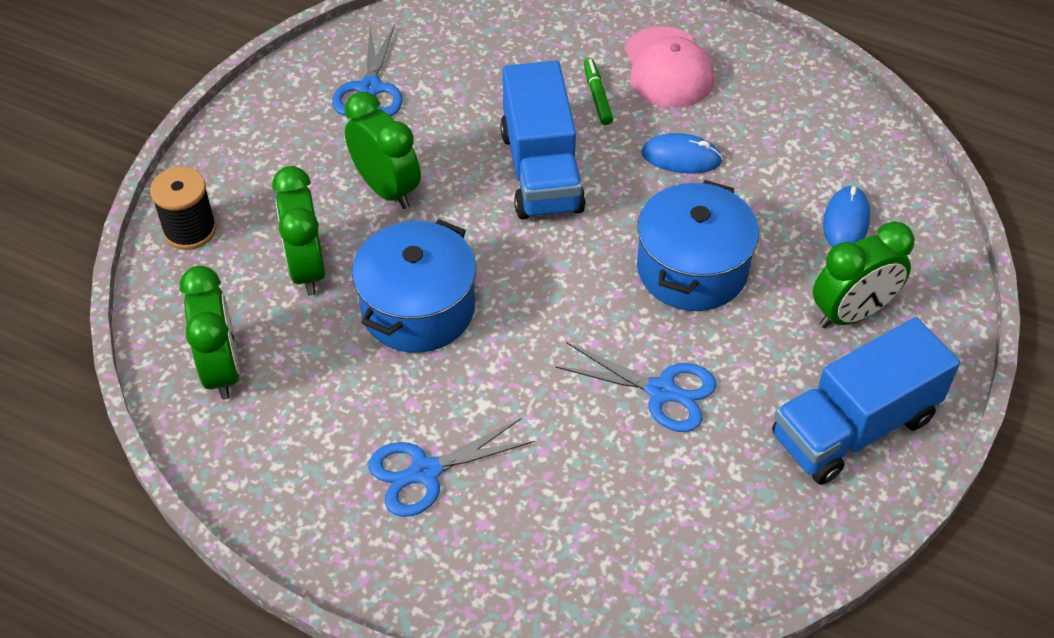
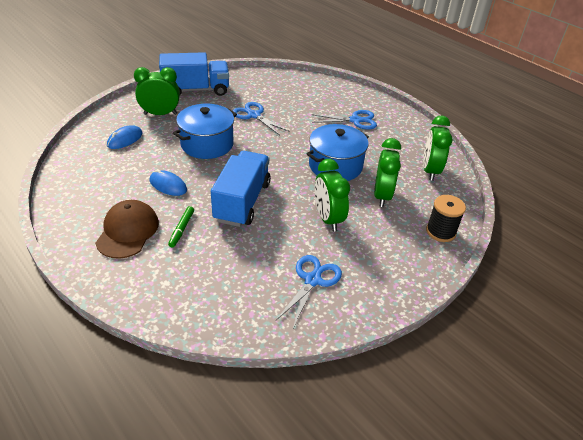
camera: 160 degrees left, 10 degrees down
pink cap [624,26,714,108] -> brown cap [95,200,159,259]

